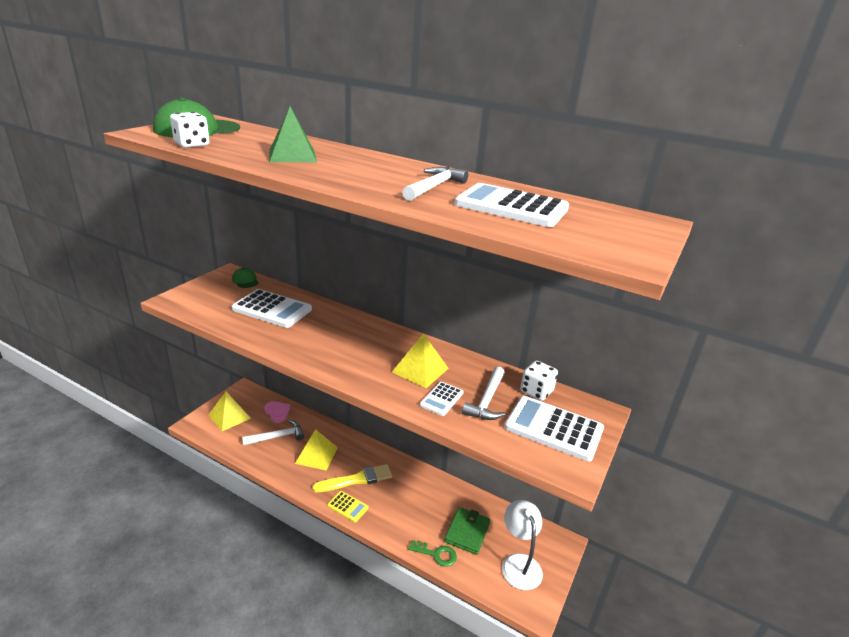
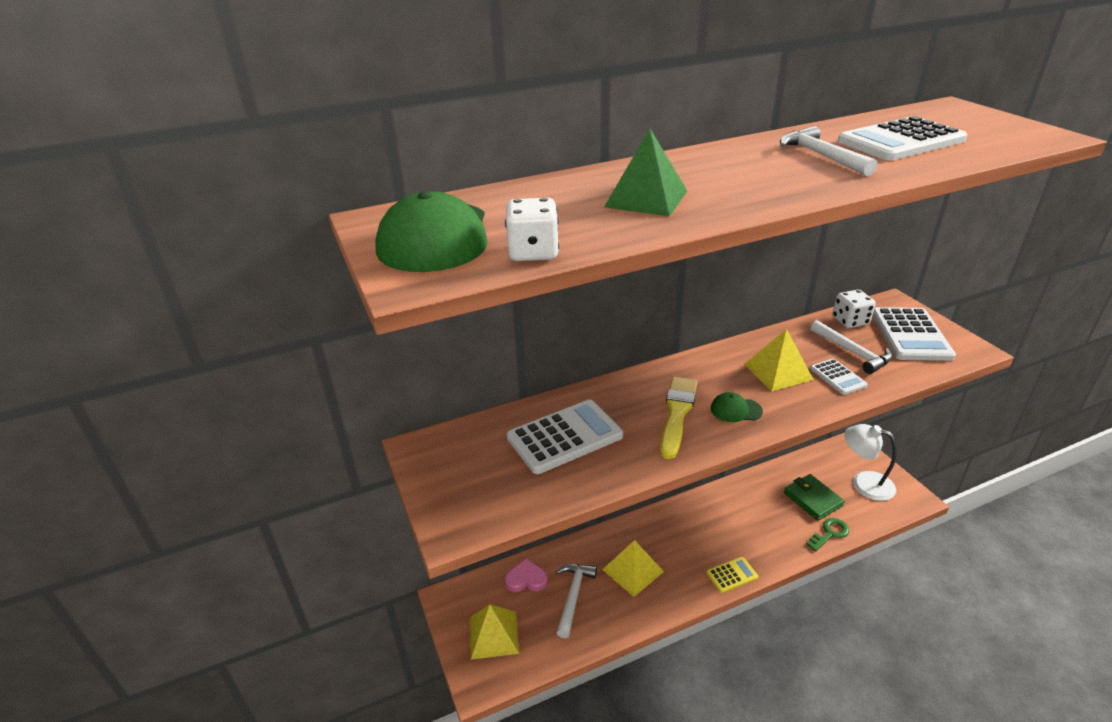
camera: 50 degrees left, 5 degrees up
green cap [232,268,259,288] -> green cap moved to [711,392,763,422]
yellow brush [312,464,392,492] -> yellow brush moved to [660,377,698,459]
white calculator [504,396,604,462] -> white calculator turned 60 degrees counterclockwise [872,307,956,361]

